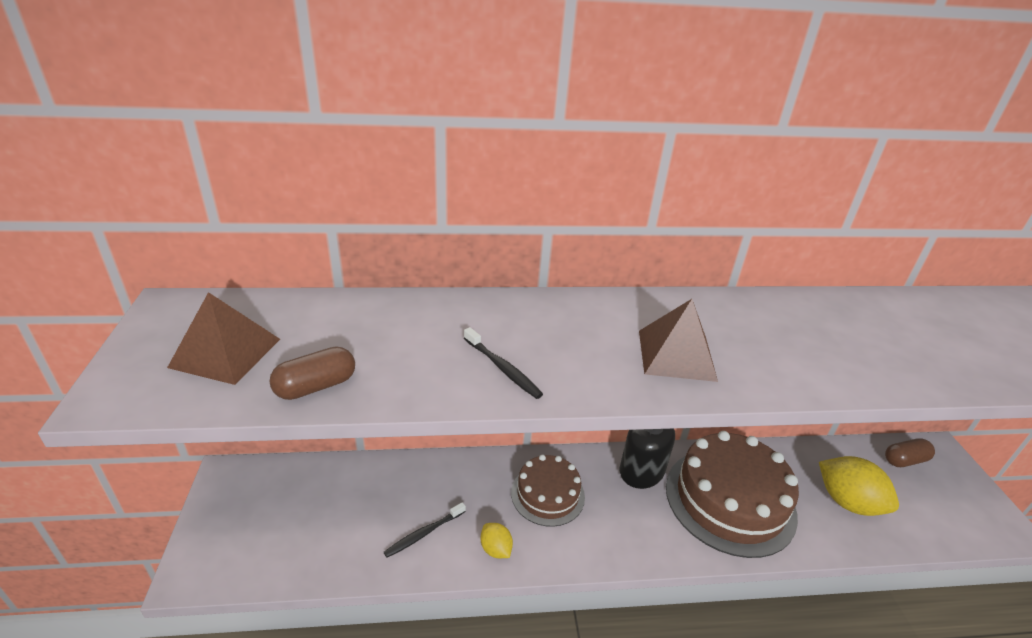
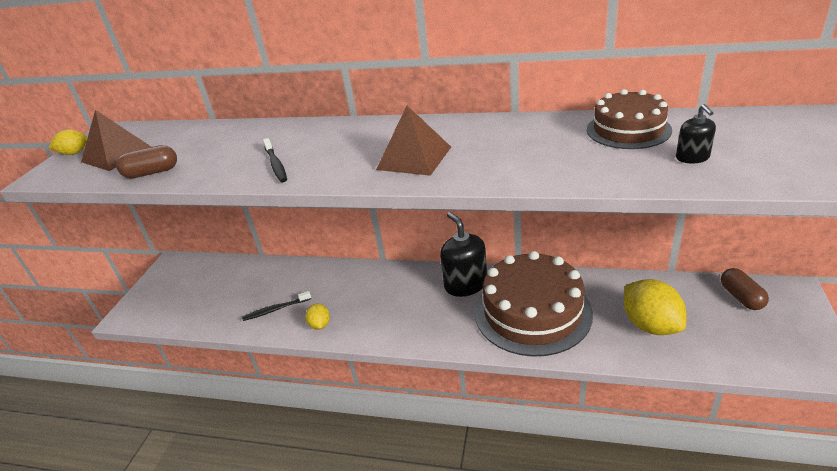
camera: 25 degrees right, 0 degrees up
brown cake [511,454,585,527] -> brown cake moved to [587,89,672,149]
brown capsule [885,438,935,467] -> brown capsule turned 75 degrees clockwise [721,268,769,310]
none -> yellow lemon [49,129,88,155]
none -> black soap dispenser [676,104,716,163]

